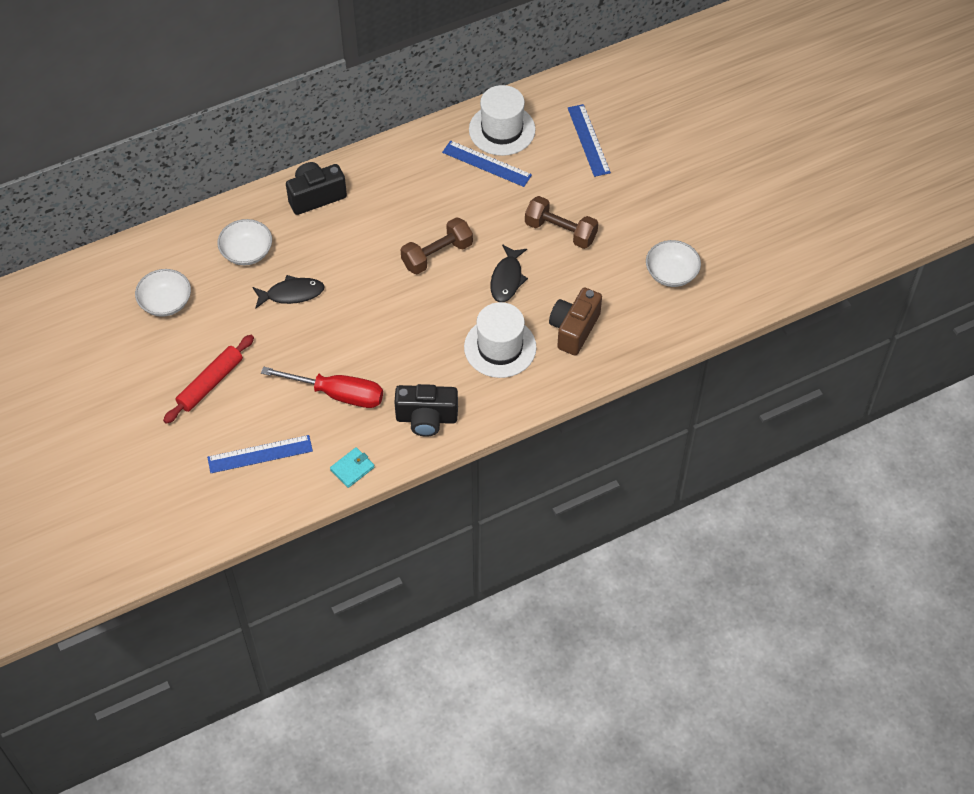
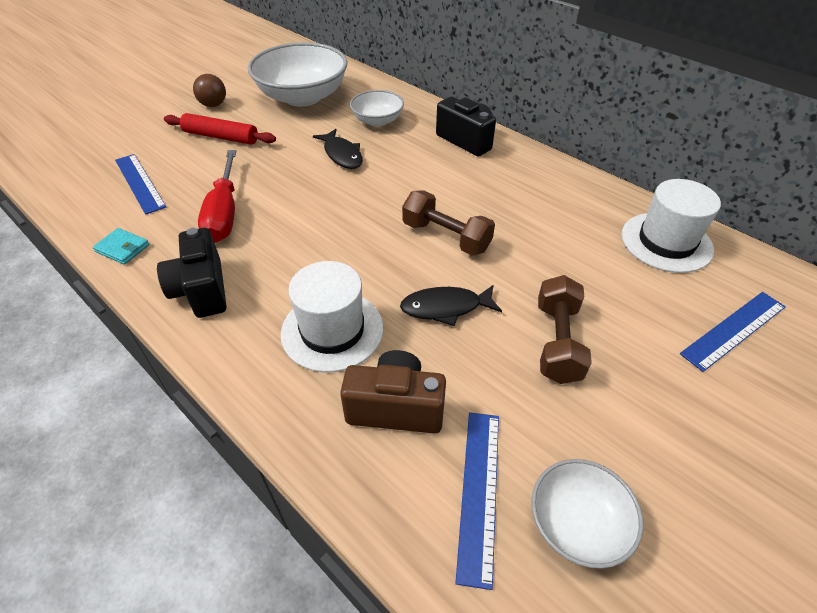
camera: 70 degrees right, 10 degrees down
white bowl [135,269,191,317] -> white bowl [248,42,347,107], size x1.89
blue ruler [442,140,532,187] -> blue ruler moved to [455,412,499,590]
none -> brown ball [193,74,226,107]

